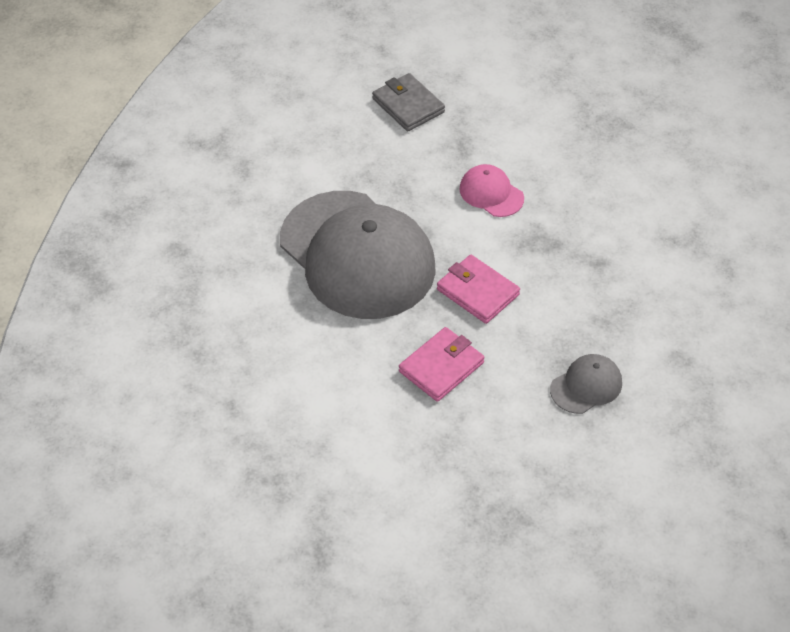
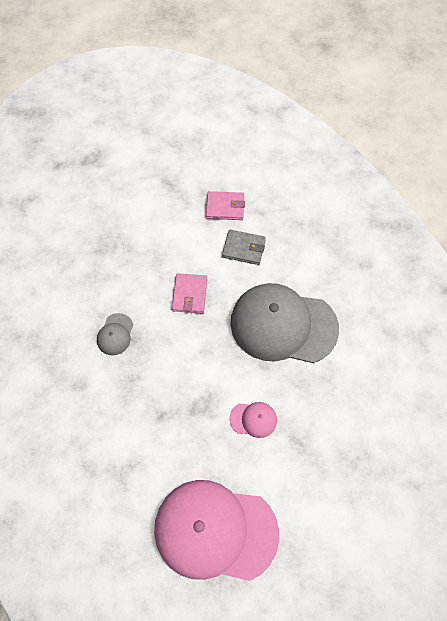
camera: 140 degrees right, 15 degrees up
grey wallet [372,73,445,131] -> grey wallet moved to [222,230,266,265]
pink wallet [437,255,520,324] -> pink wallet moved to [206,191,245,220]
none -> pink cap [154,480,279,581]

